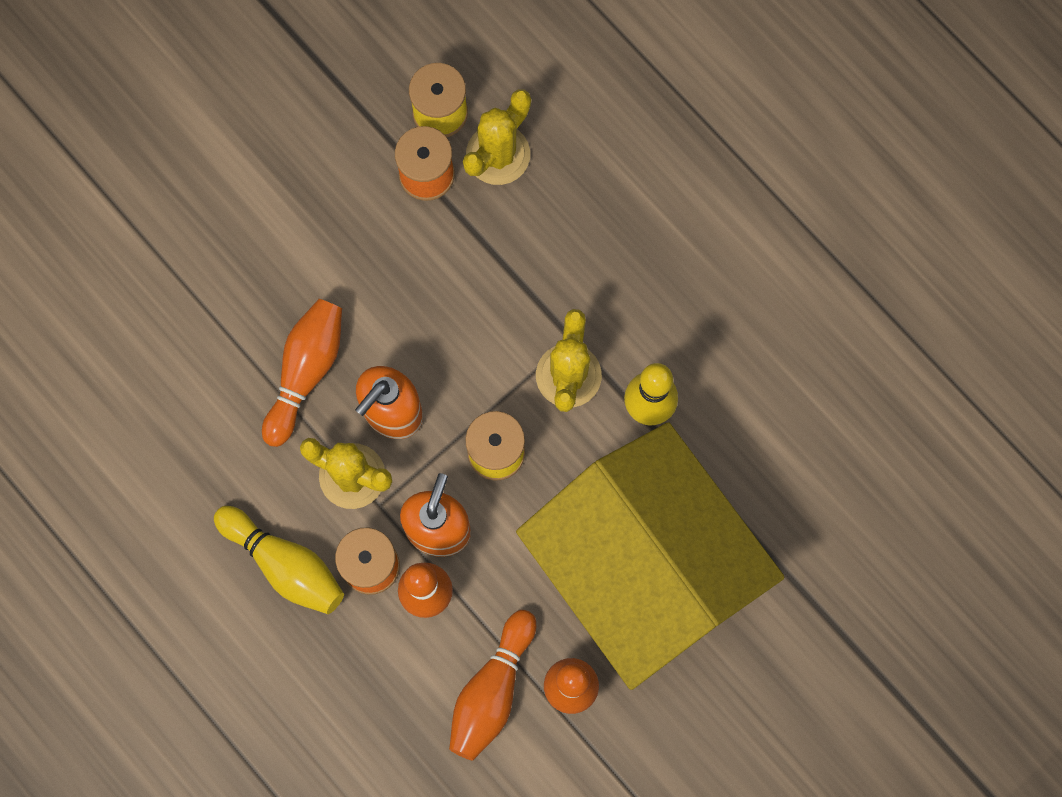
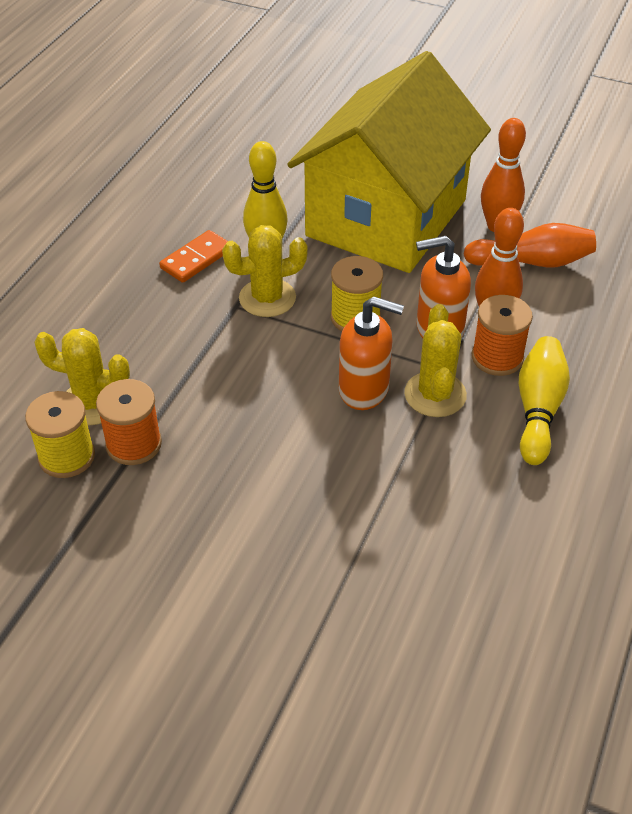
camera: 115 degrees left, 30 degrees down
orange bowling pin [262,299,342,447] -> none
none -> orange domino [159,230,228,283]

